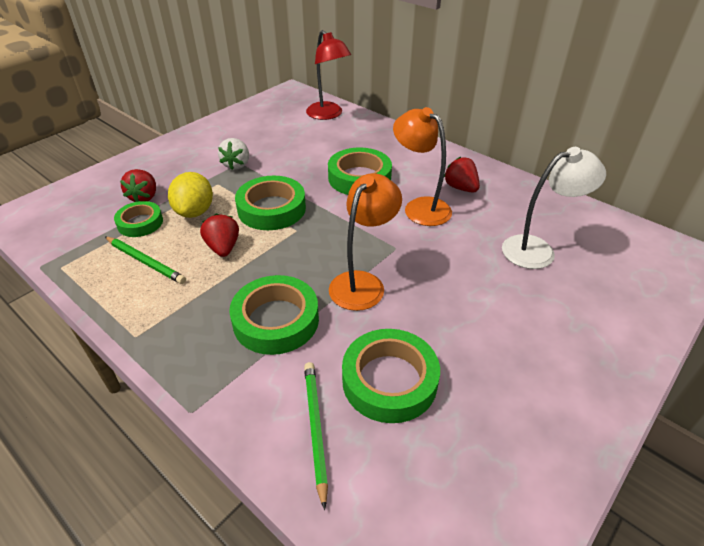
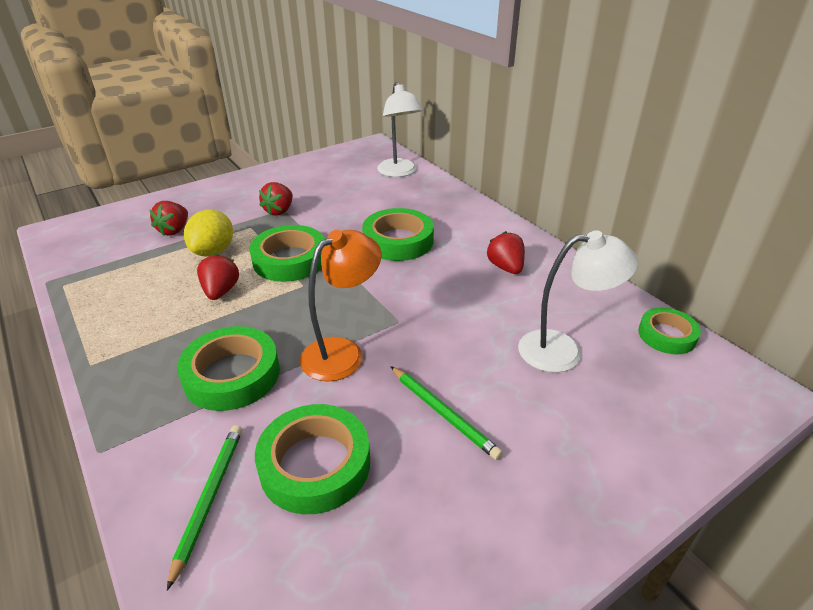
camera: 15 degrees right, 5 degrees down
green pencil [105,237,186,284] -> green pencil moved to [390,366,503,460]
green tape [114,201,163,237] -> green tape moved to [638,308,701,354]
white strawberry [218,138,249,170] -> red strawberry [259,182,293,216]
red lamp [306,30,351,120] -> white lamp [377,82,423,177]
orange lamp [393,107,452,226] -> none

